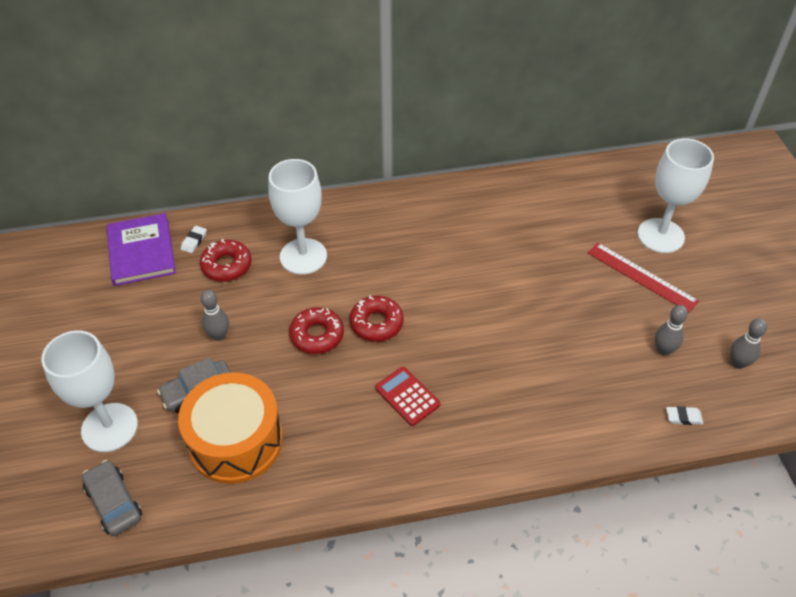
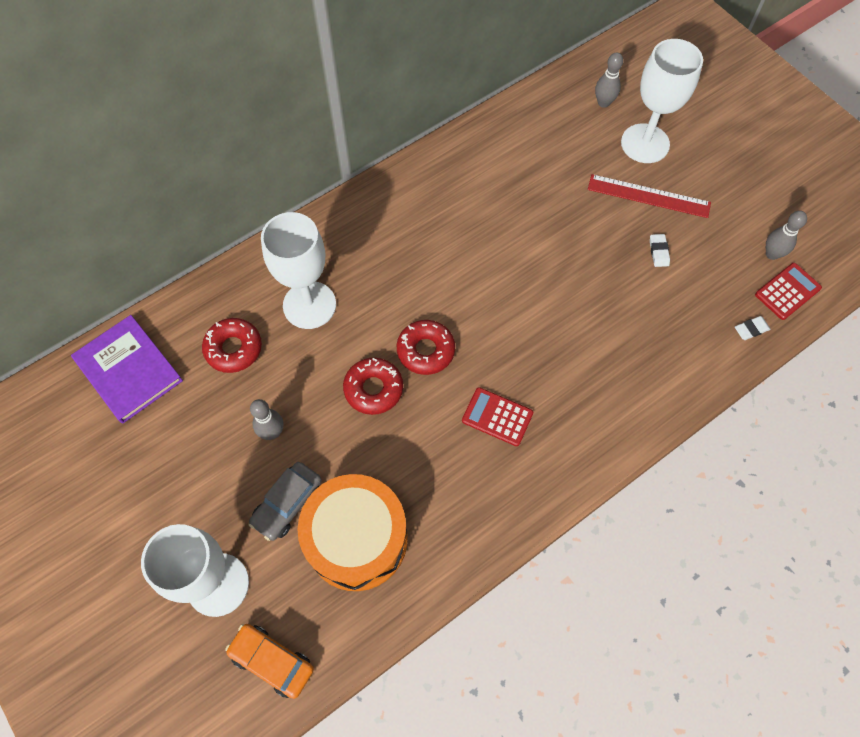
camera: 25 degrees left, 15 degrees up
grey car [82,460,142,536] -> orange car [225,624,314,699]
white eraser [181,226,207,253] -> white eraser moved to [650,234,670,267]
grey bowling pin [655,305,688,356] -> grey bowling pin moved to [595,52,623,108]
none -> red calculator [755,263,822,320]

